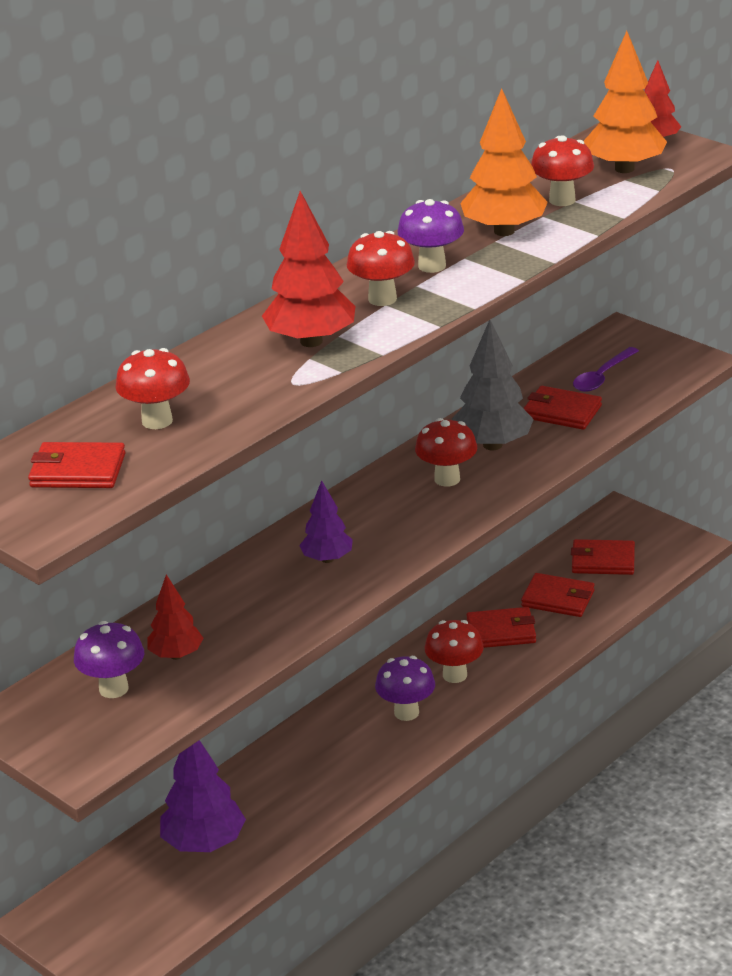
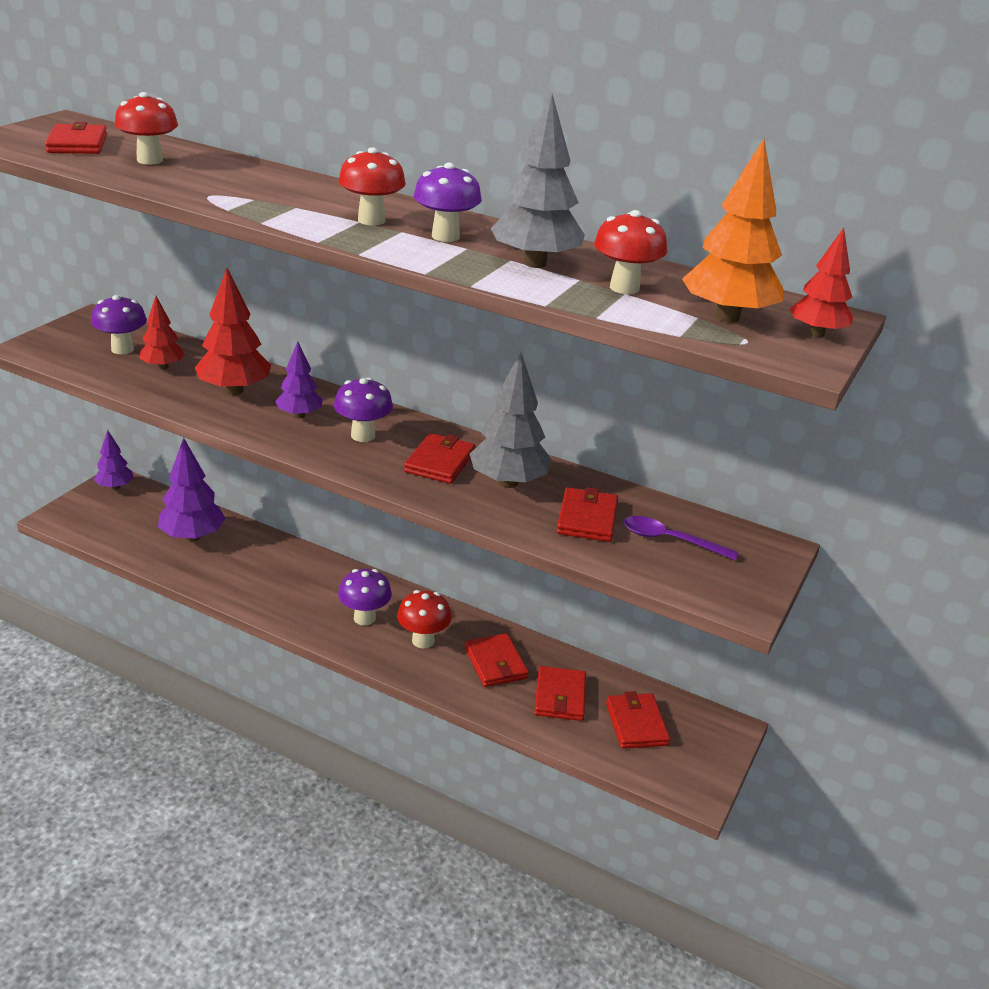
camera: 70 degrees right, 0 degrees up
red tree [262,191,355,347] -> red tree moved to [195,268,271,395]
red mushroom [415,418,477,487] -> red wallet [404,433,475,484]
orange tree [460,88,548,236] -> grey tree [491,94,585,268]
none -> purple tree [94,430,133,490]
none -> purple mushroom [334,377,393,442]

